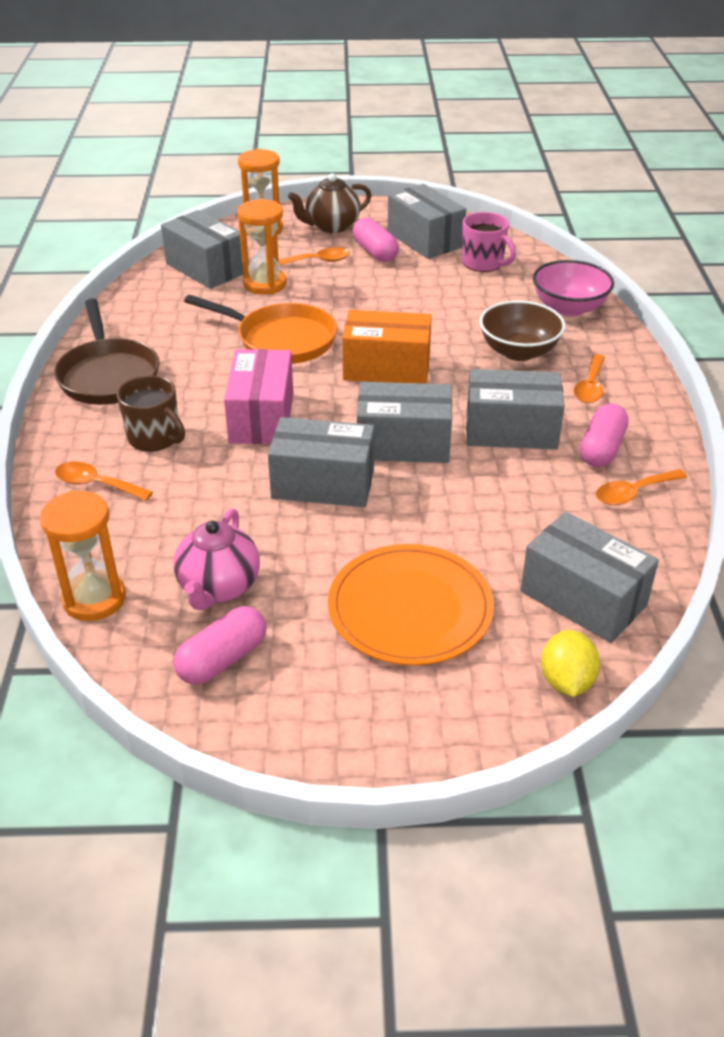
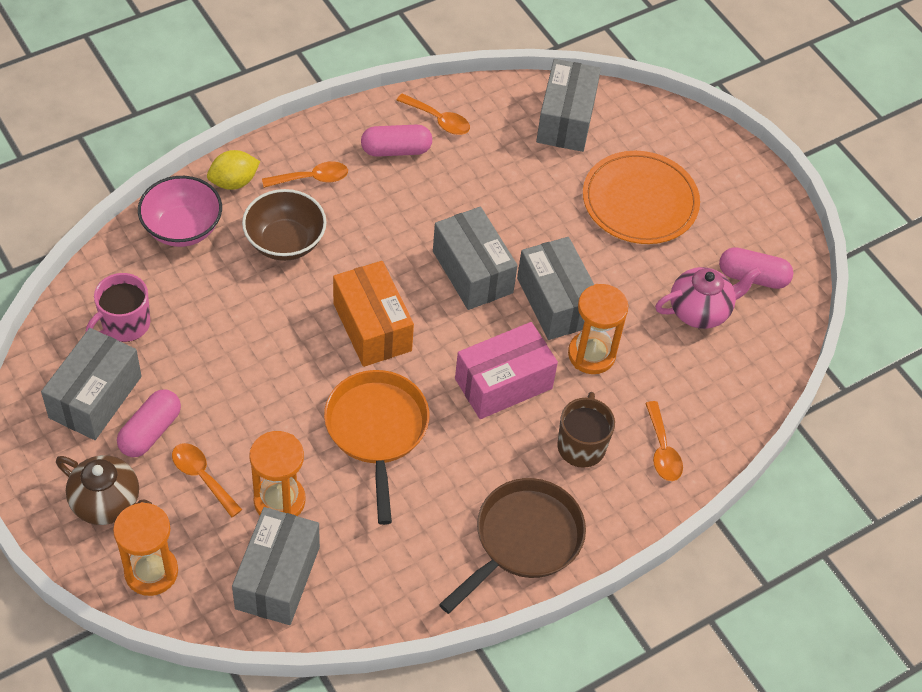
camera: 125 degrees left, 15 degrees up
orange hourglass [40,491,126,621] -> orange hourglass moved to [568,284,628,374]
pink mug [462,212,516,272] -> pink mug turned 150 degrees counterclockwise [86,273,150,342]
grey box [466,369,565,450] -> none
yellow lemon [541,630,600,697] -> yellow lemon moved to [207,150,260,190]

